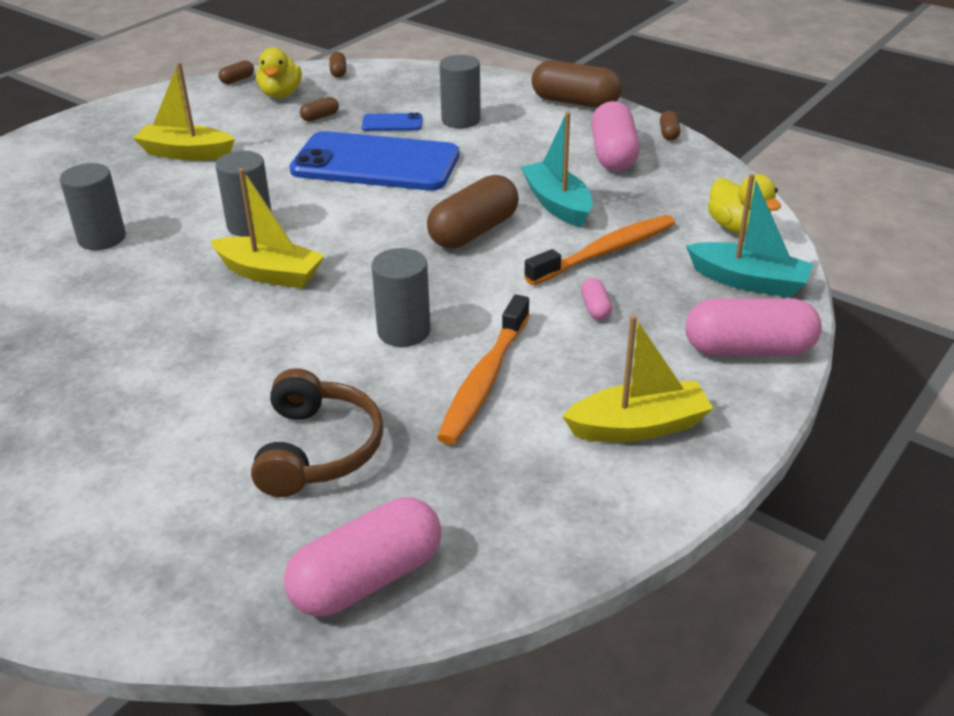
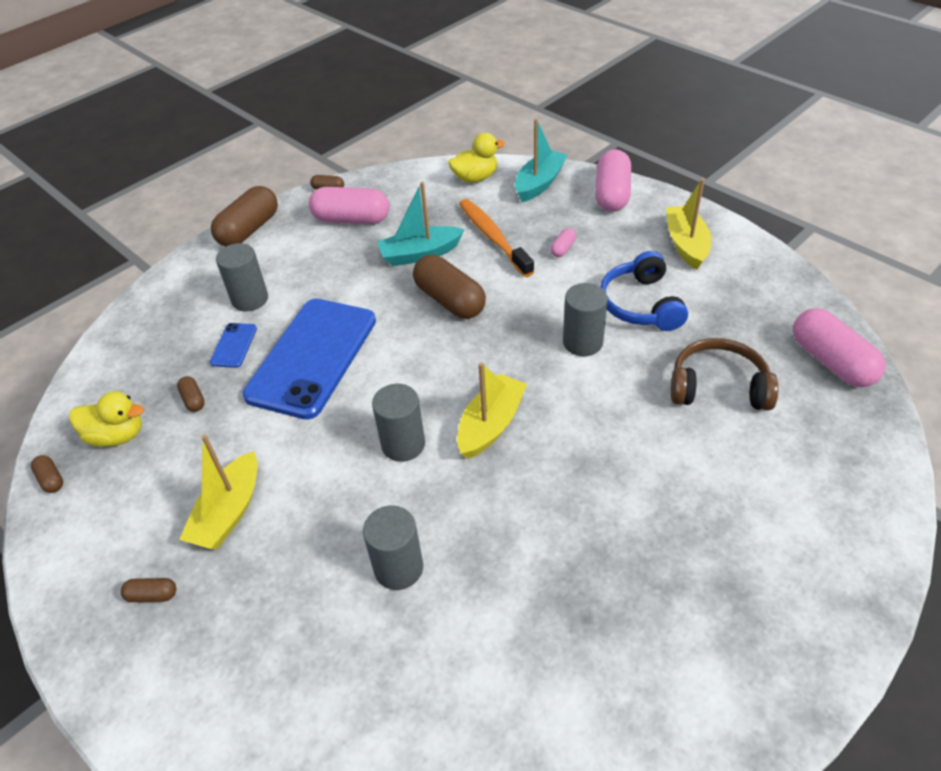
camera: 80 degrees left, 10 degrees up
brown capsule [329,52,346,78] -> brown capsule moved to [121,578,176,602]
orange toothbrush [437,295,530,445] -> blue headphones [600,251,688,331]
pink capsule [581,278,612,320] -> pink capsule turned 60 degrees counterclockwise [550,228,576,257]

